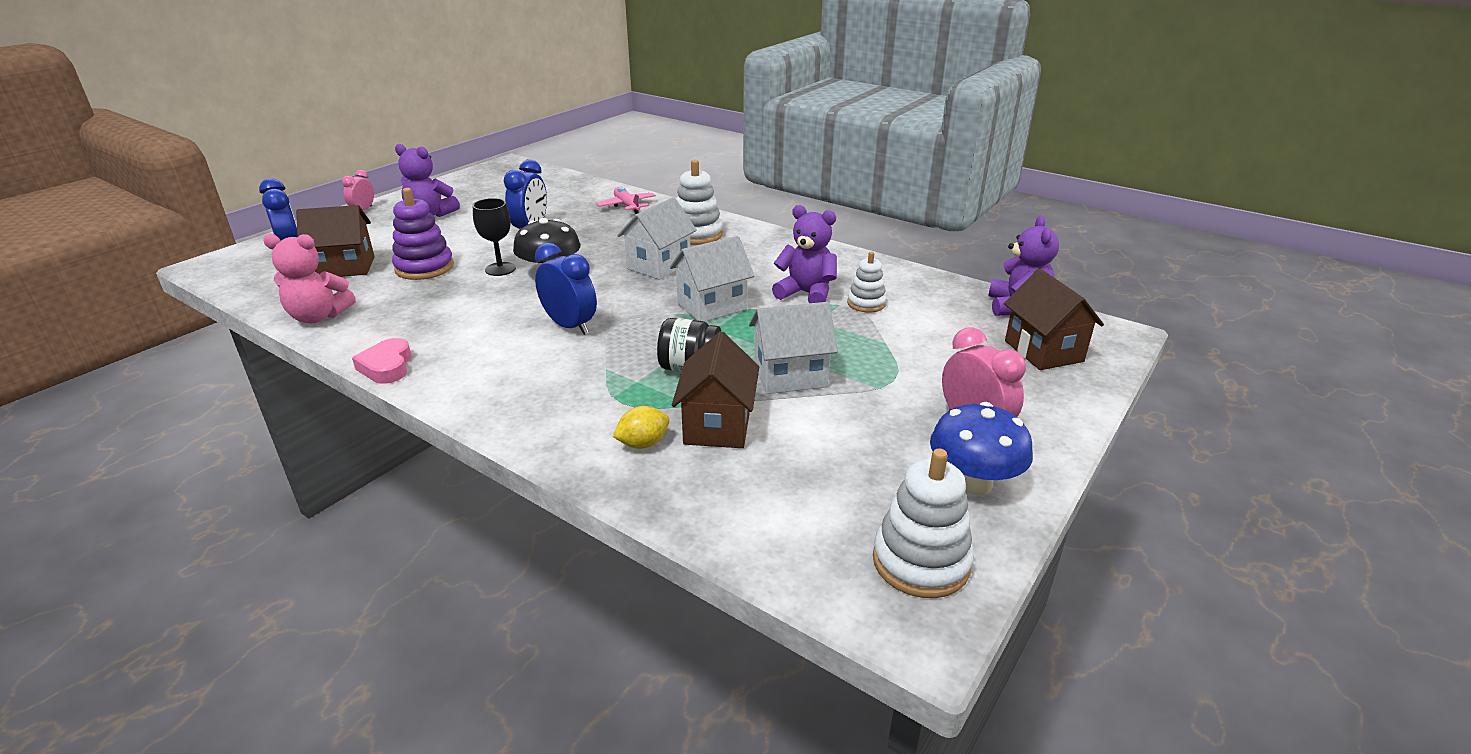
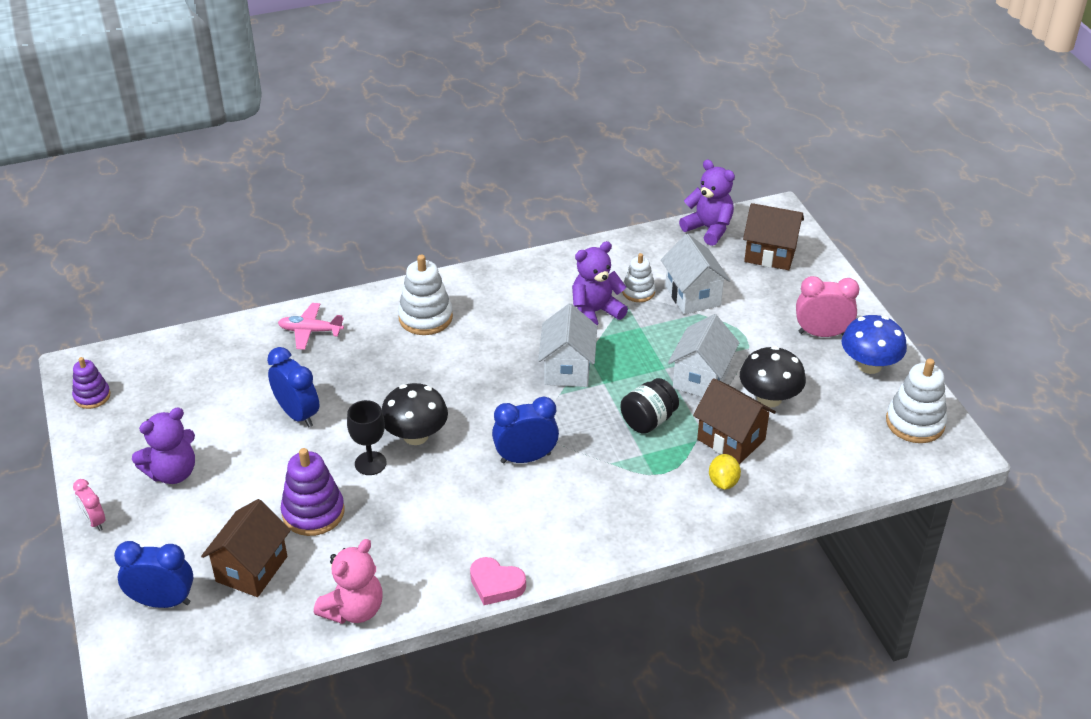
camera: 55 degrees left, 10 degrees up
white house [617,197,697,280] -> white house moved to [661,234,731,315]
none -> purple stacking toy [72,357,111,409]
none -> black mushroom [740,346,806,408]

